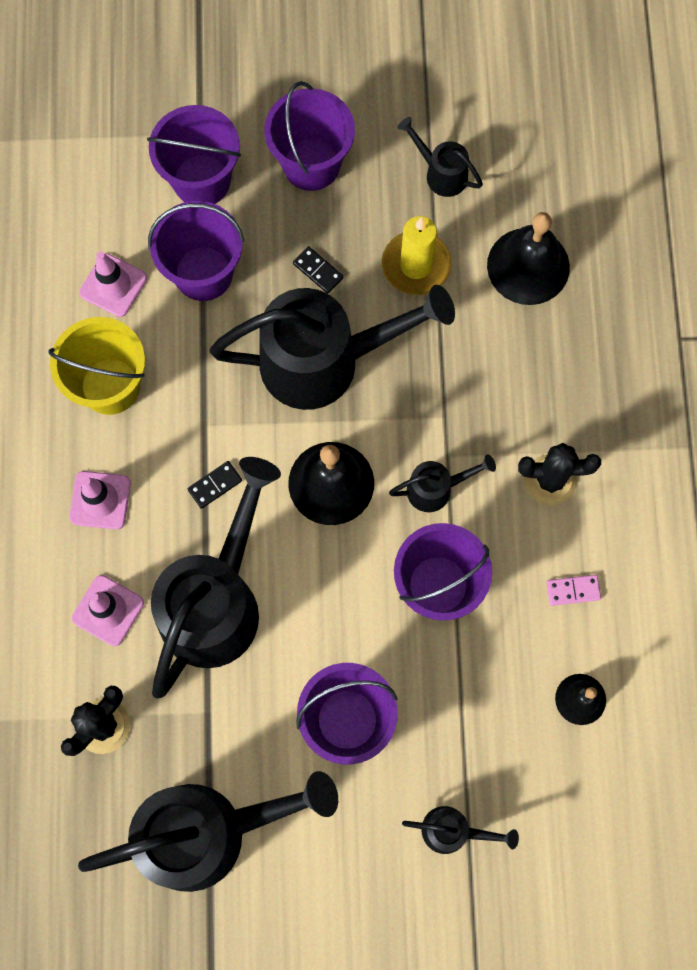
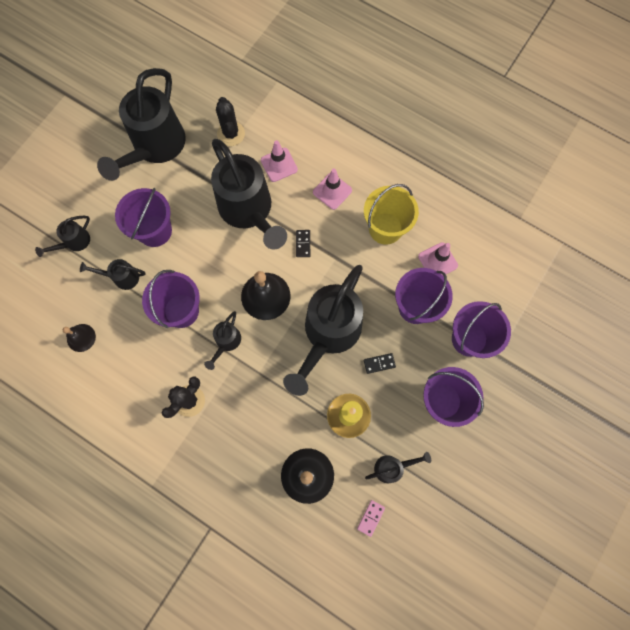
camera: 125 degrees right, 0 degrees up
pink domino [547,575,601,606] -> pink domino moved to [357,500,385,537]
none -> black watering can [80,259,145,290]

